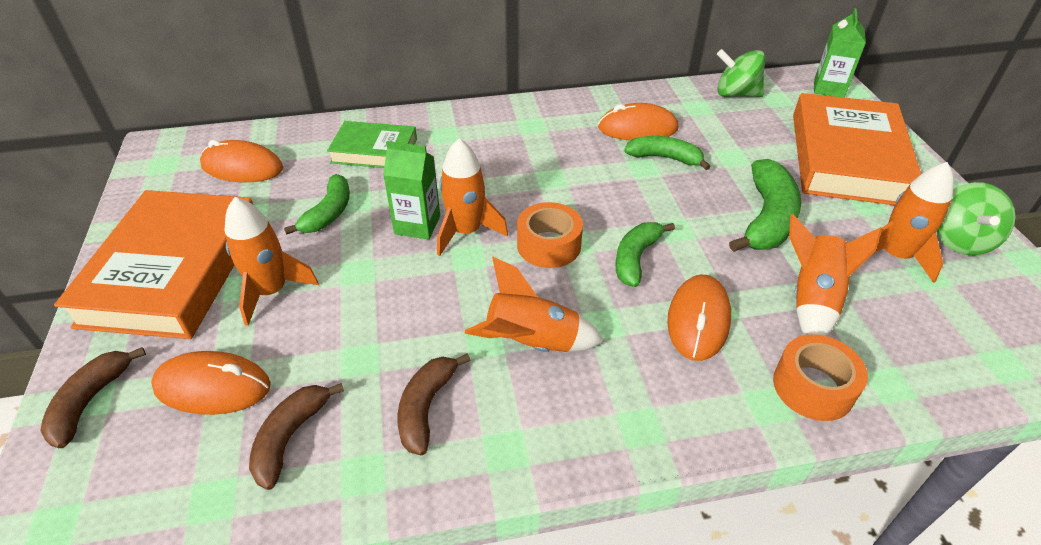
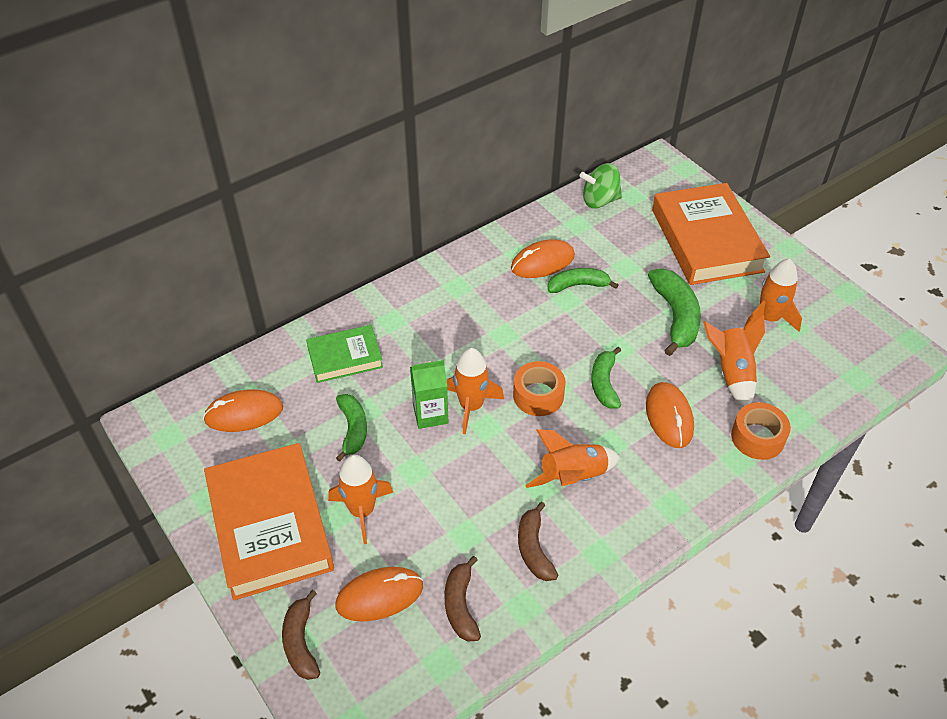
camera: 25 degrees left, 5 degrees up
green carton [814,8,866,98] -> none
green spinning top [936,182,1016,255] -> none

